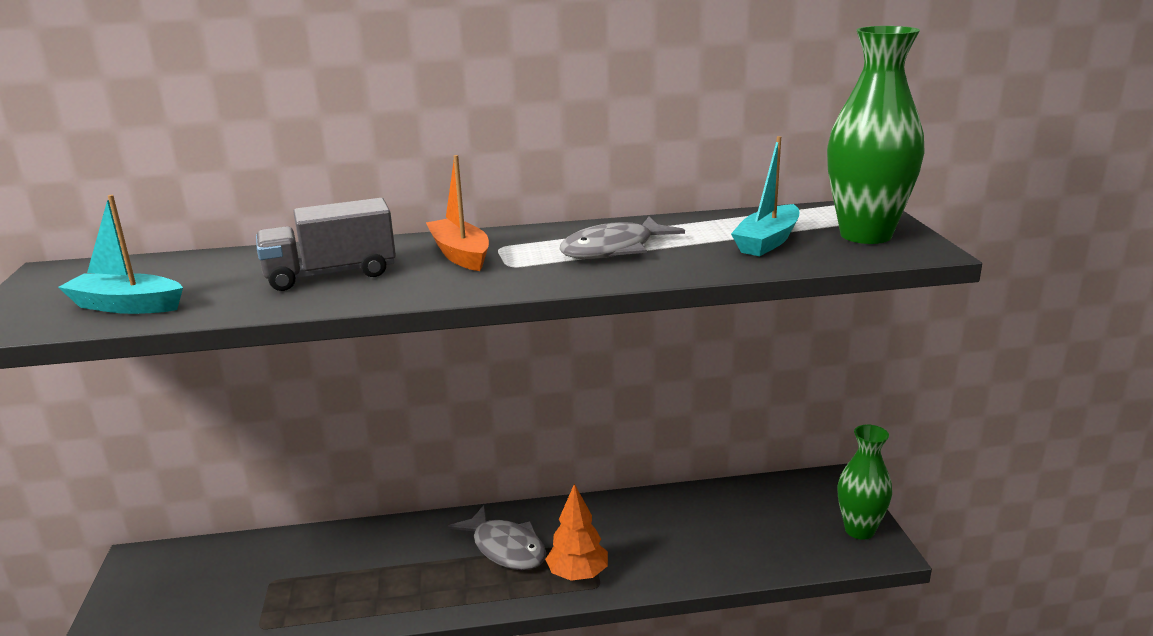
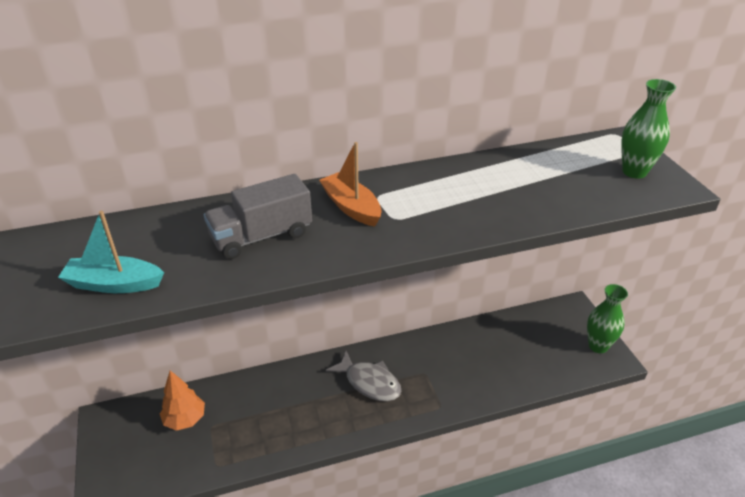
camera: 10 degrees left, 15 degrees up
orange tree [545,484,608,581] -> orange tree moved to [160,370,205,431]
grey fish [560,216,685,259] -> none
turquoise boat [731,136,799,256] -> none
green vase [827,26,925,244] -> green vase [621,79,676,179], size x0.66

